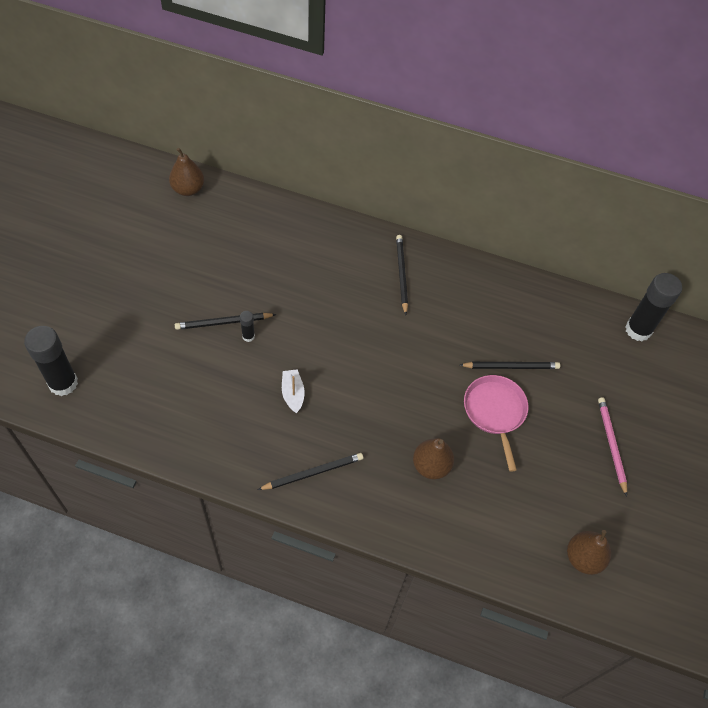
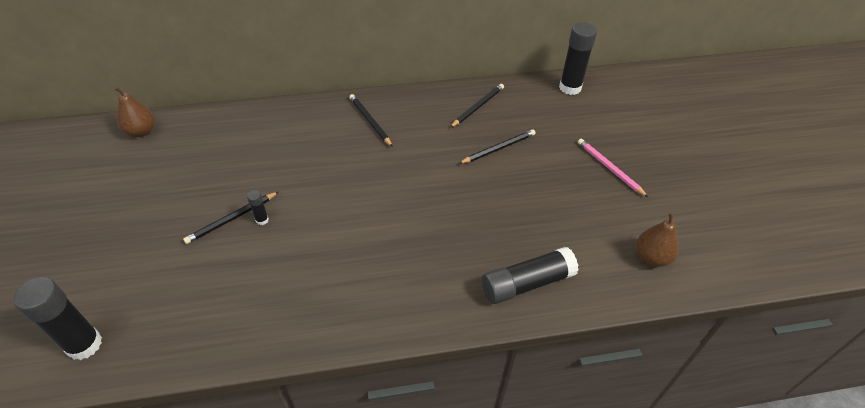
camera: 25 degrees left, 10 degrees down
black pencil [257,453,363,490] -> black pencil moved to [450,84,504,128]
white boat [282,369,305,413] -> none
brown pear [413,438,454,479] -> none
pink pan [464,375,529,472] -> none
none -> black glue stick [482,247,579,304]

